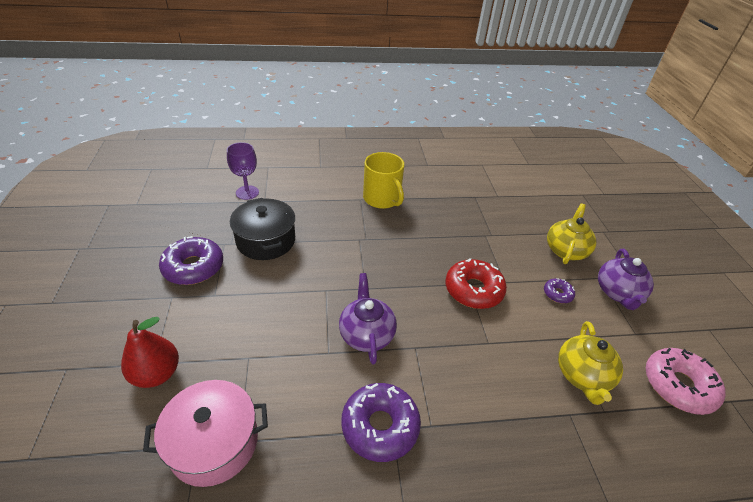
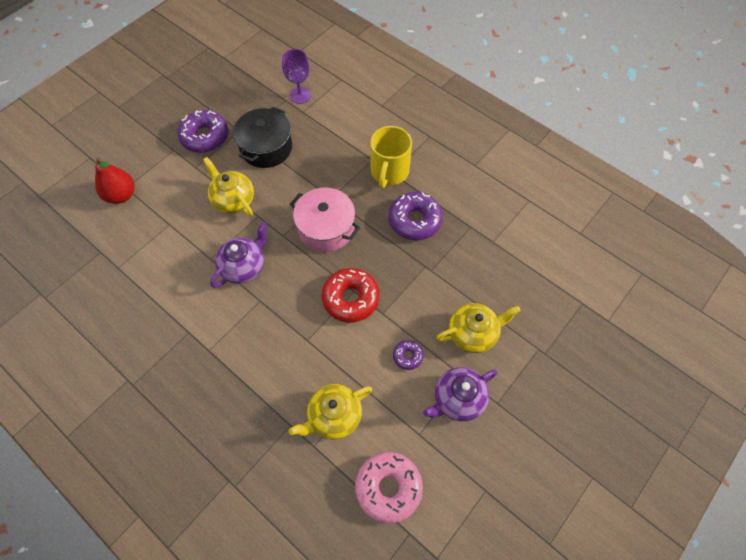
camera: 50 degrees right, 20 degrees up
pink pot [143,380,268,487] -> pink pot moved to [290,188,360,252]
purple donut [341,383,421,462] -> purple donut moved to [389,192,443,240]
none -> yellow teapot [203,157,254,216]

